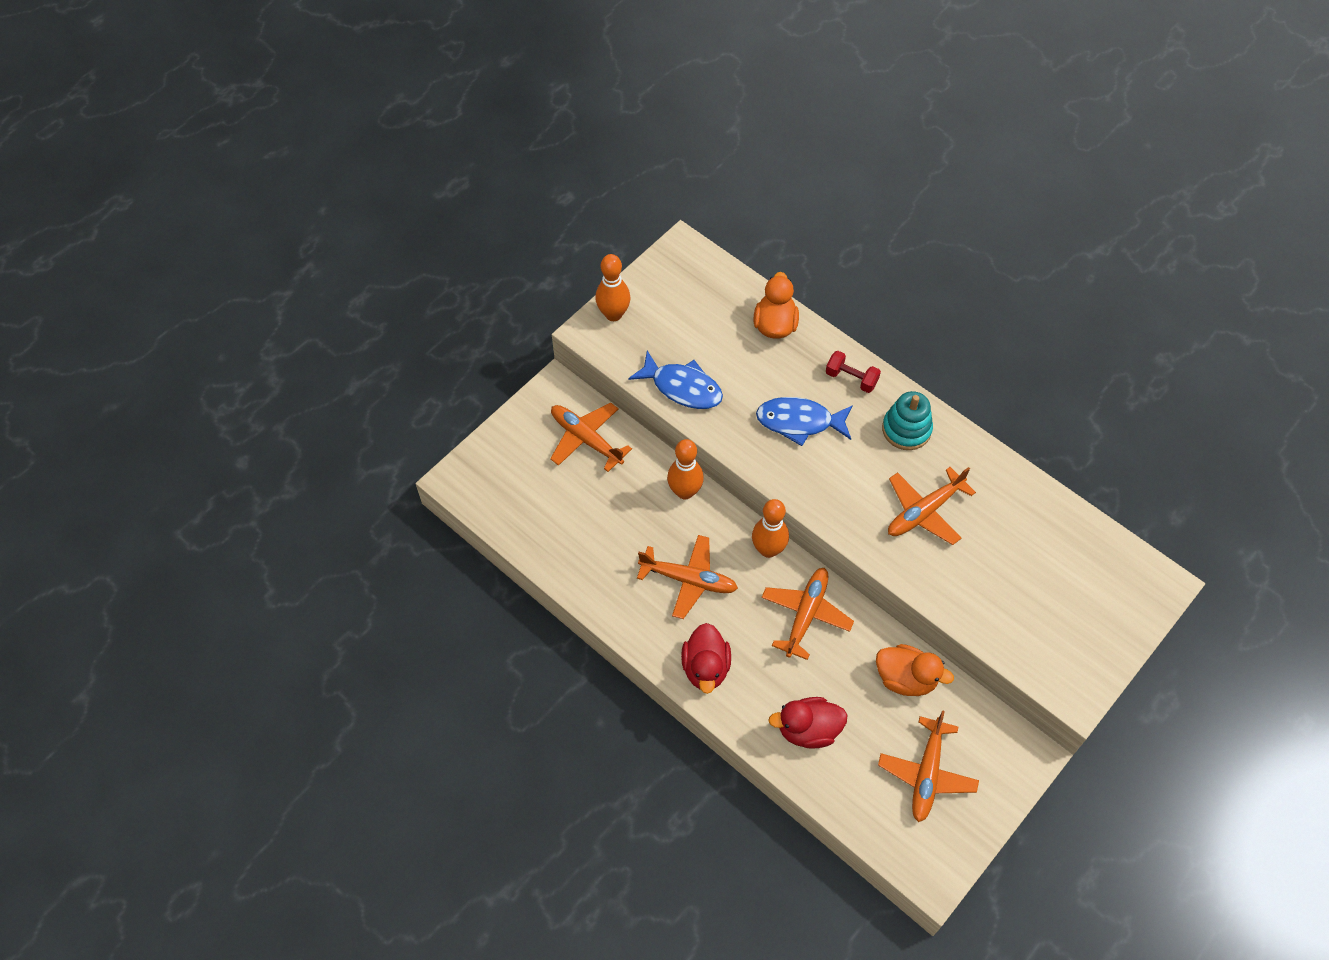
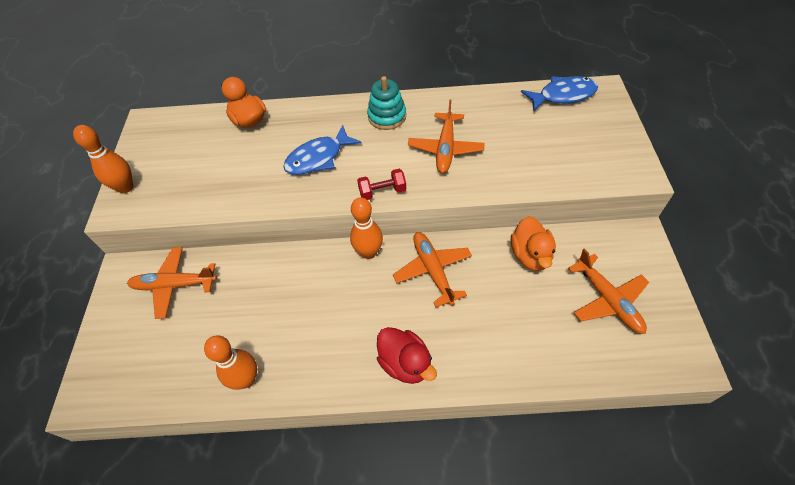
camera: 40 degrees left, 5 degrees down
blue fish [628,351,723,409] -> blue fish moved to [521,76,598,111]
orange plane [637,535,738,619] -> none
orange bowling pin [667,439,704,499] -> orange bowling pin moved to [204,335,257,390]
red duck [768,697,848,749] -> none
red dumbbell [826,351,881,393] -> red dumbbell moved to [357,169,406,200]
orange duck [876,644,954,696] -> orange duck turned 105 degrees clockwise [511,216,556,271]

